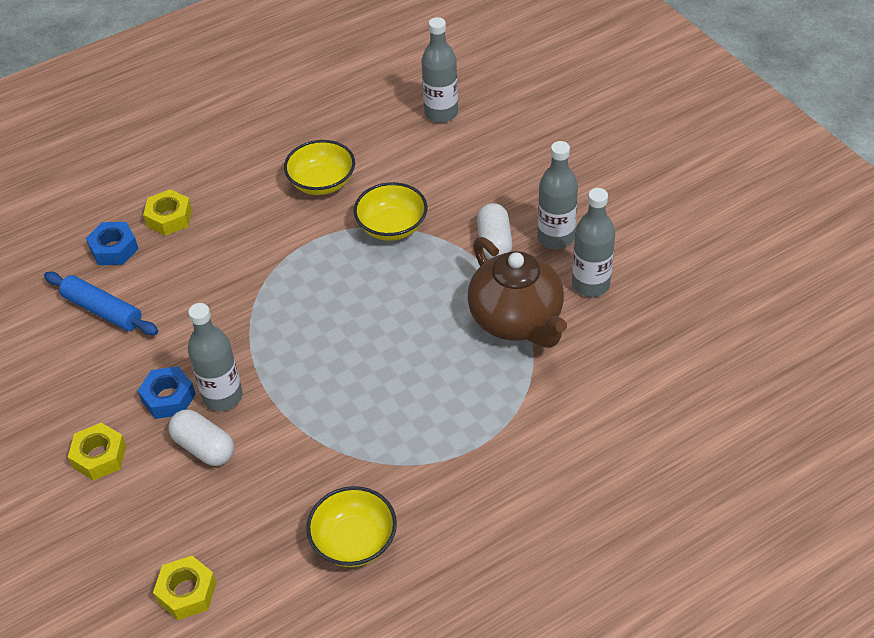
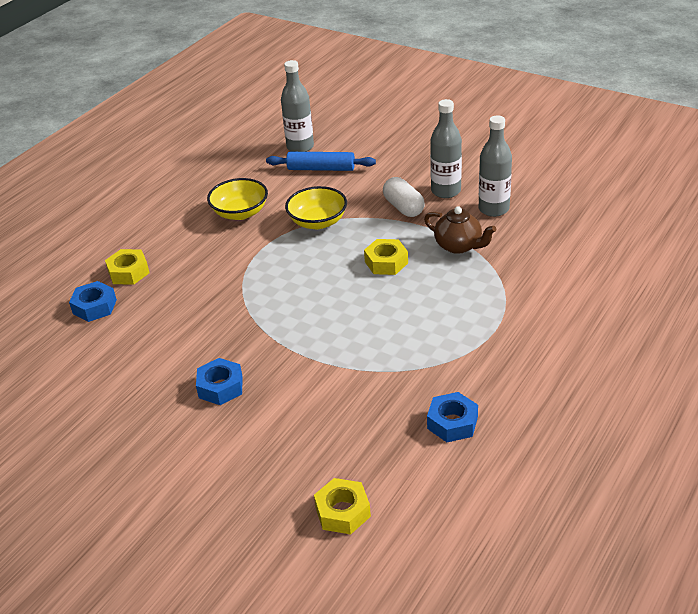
camera: 25 degrees left, 10 degrees down
blue rolling pin [44,272,158,335] -> blue rolling pin moved to [266,152,376,171]
yellow nut [68,423,126,481] -> yellow nut moved to [364,239,408,275]
white capsule [168,409,234,466] -> none
grey bottle [188,303,243,411] -> none
yellow bowl [306,486,397,567] -> blue nut [427,392,478,442]
brown teapot [468,237,567,348] -> brown teapot [424,206,496,254], size x0.61

